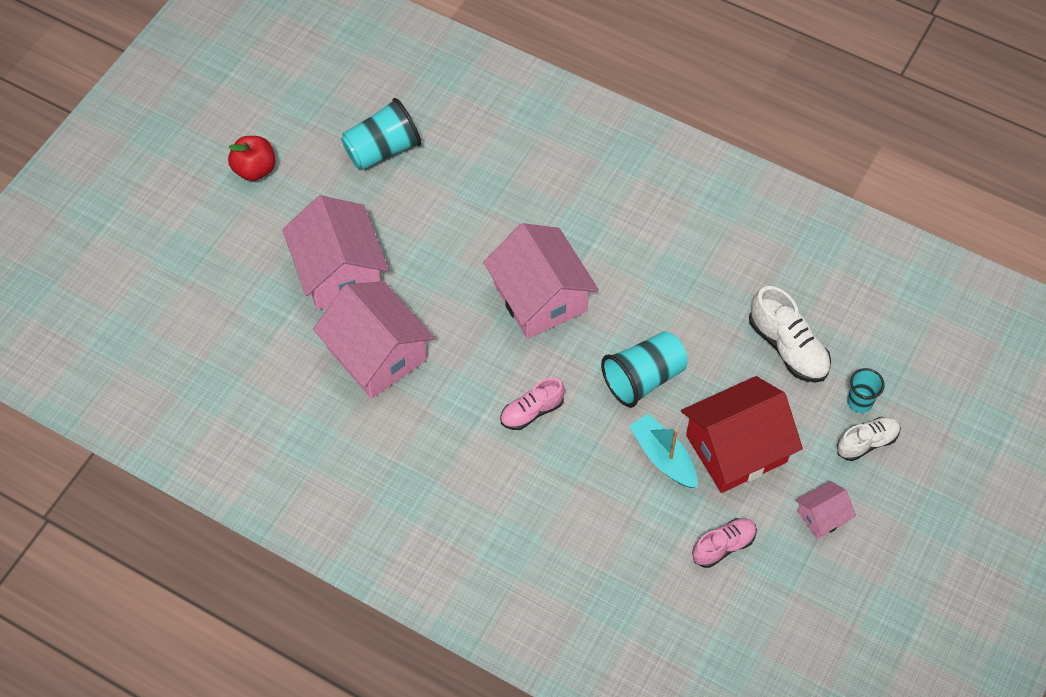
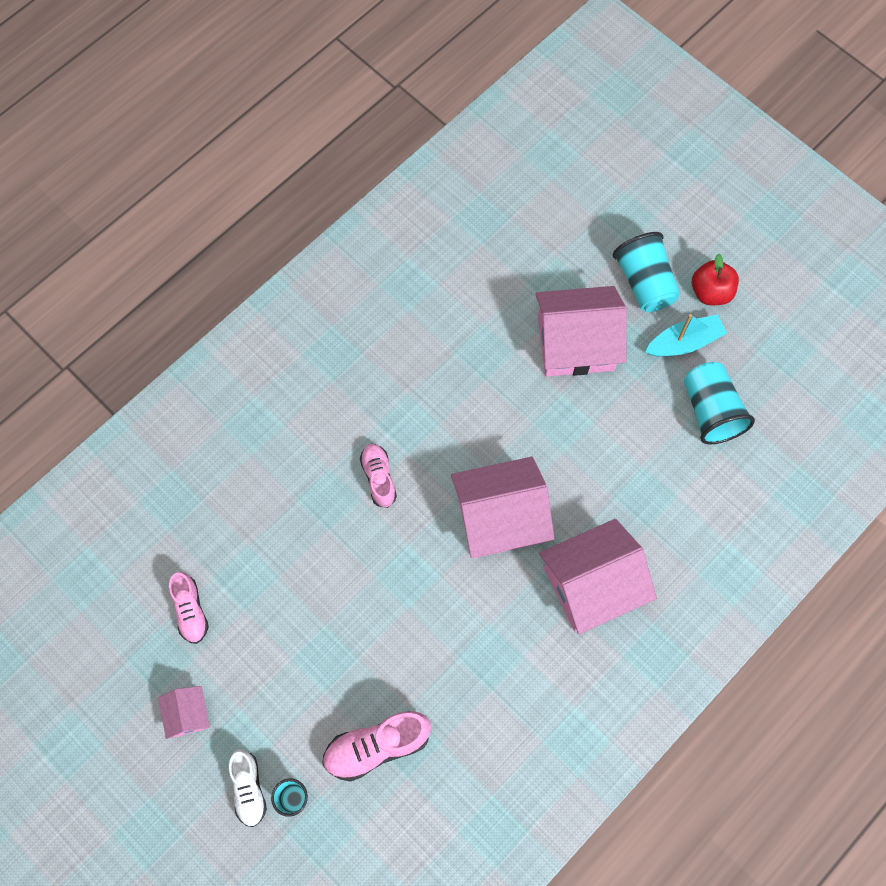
camera: 105 degrees right, 10 degrees up
pink house [313,281,435,399] -> pink house moved to [539,519,657,634]
turquoise cup [601,331,688,408] -> turquoise cup moved to [613,232,680,312]
turquoise boat [629,414,697,488] -> turquoise boat moved to [645,314,727,357]
red house [681,376,803,493] -> none
white shoe [749,286,831,383] -> pink shoe [322,711,431,782]

